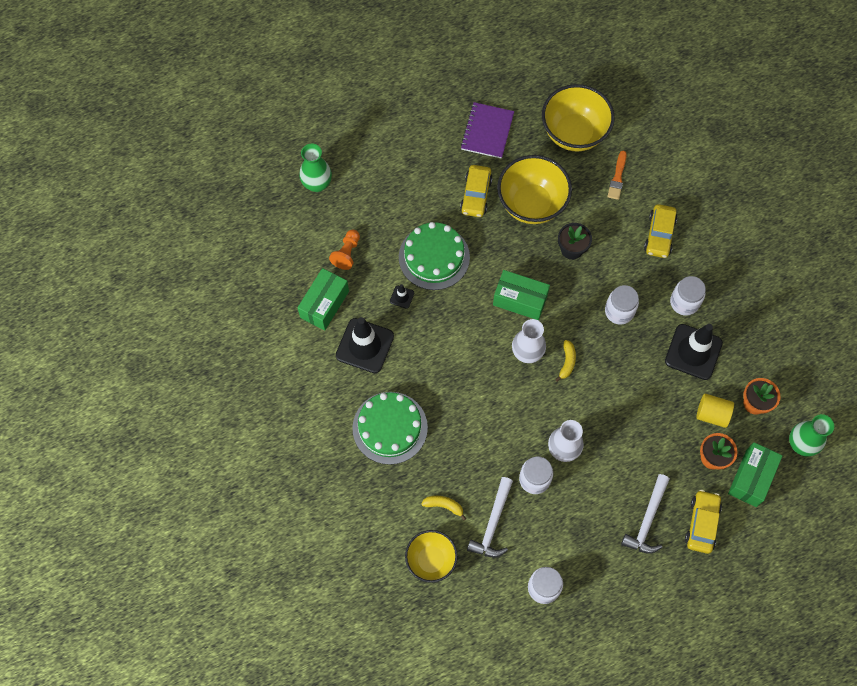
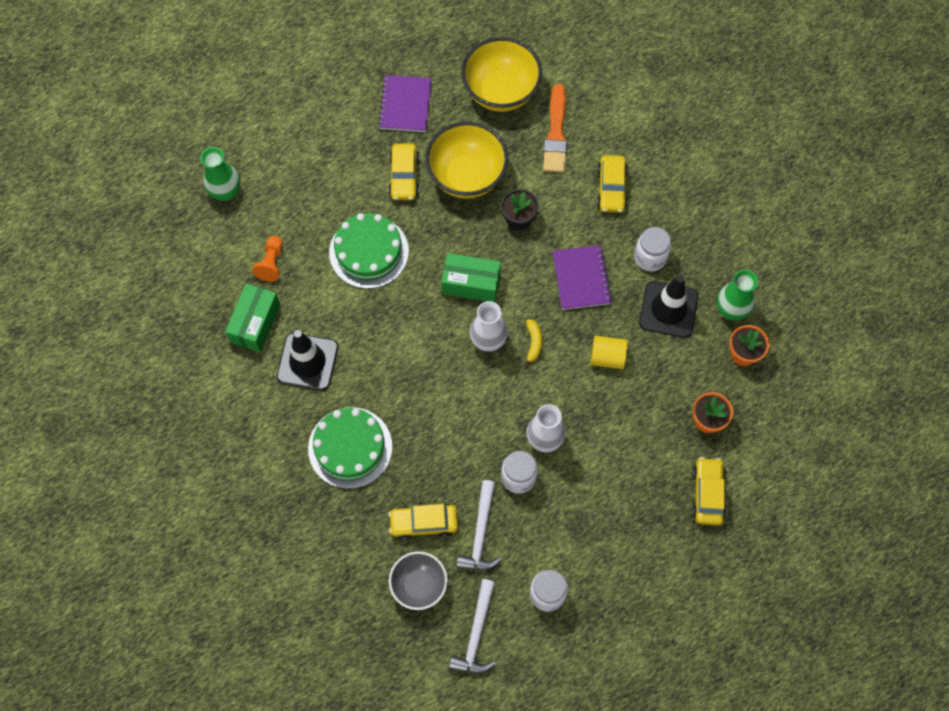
camera: 10 degrees left, 0 degrees up
black traffic cone [390,284,414,309] -> none
yellow bowl [405,530,458,583] -> grey bowl [389,551,448,610]
yellow banana [421,496,466,521] -> yellow car [388,503,458,540]
white jar [605,285,639,325] -> purple notebook [553,245,612,310]
orange brush [607,151,627,200] -> orange brush [543,83,567,173], size x1.64
white hammer [621,474,670,554] -> white hammer moved to [449,579,496,674]
yellow cylinder [696,393,734,428] -> yellow cylinder moved to [591,336,628,369]
green box [728,442,782,507] -> none
green vase [789,414,834,457] -> green vase moved to [717,270,758,321]

